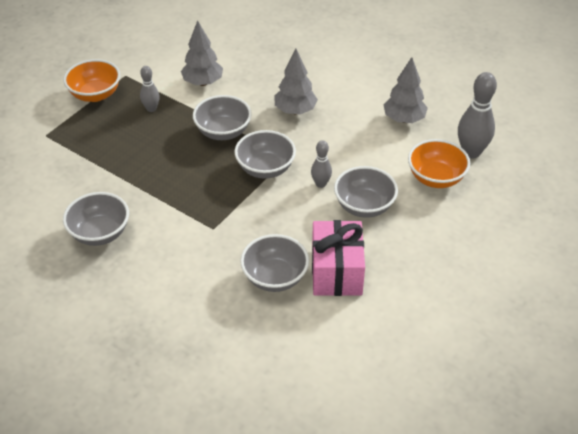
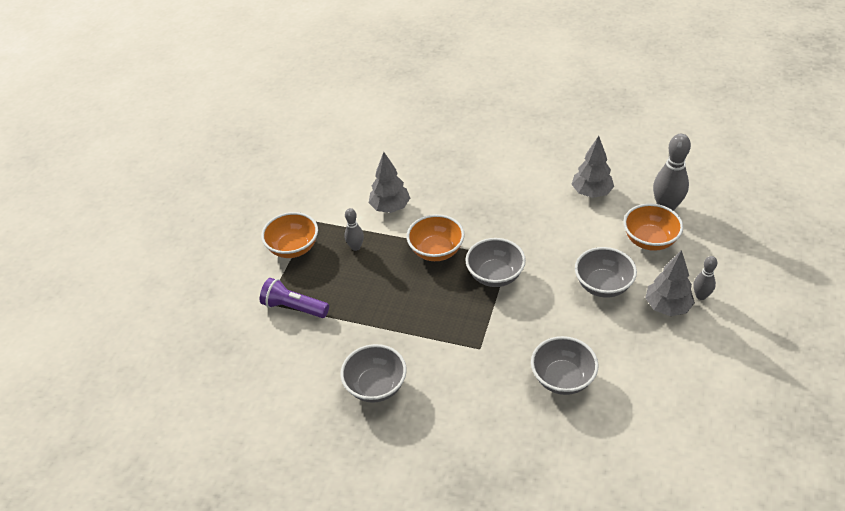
camera: 15 degrees left, 0 degrees up
grey bowl [193,95,252,140] -> orange bowl [407,214,465,261]
grey tree [274,49,318,114] -> grey tree moved to [645,250,695,316]
grey bowling pin [311,140,332,188] -> grey bowling pin moved to [693,256,717,300]
pink gift [312,220,365,296] -> none
none -> purple flashlight [260,278,329,318]

